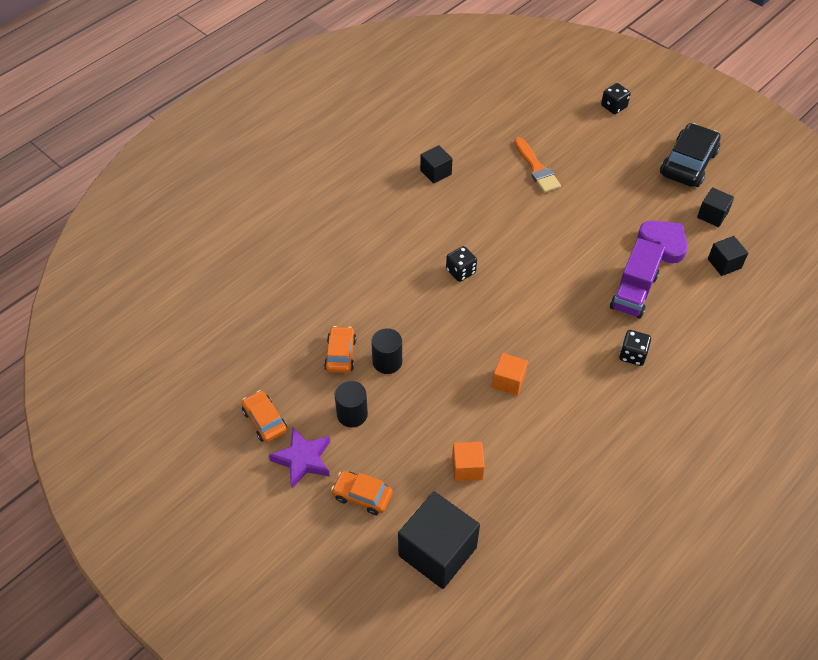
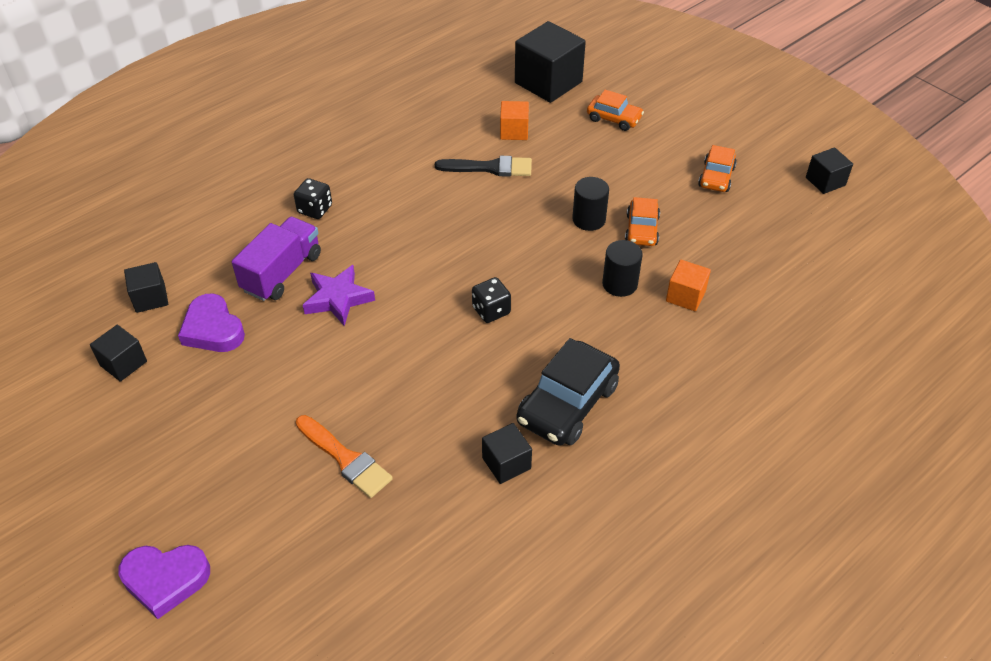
camera: 175 degrees left, 5 degrees down
orange car [241,390,287,442] -> orange car turned 45 degrees clockwise [698,145,737,192]
purple star [269,427,330,488] -> purple star moved to [303,265,375,326]
black cylinder [334,381,368,428] -> black cylinder moved to [602,240,643,297]
orange cube [492,353,528,396] -> orange cube moved to [666,260,711,311]
orange brush [514,137,561,193] -> orange brush turned 150 degrees clockwise [296,415,393,498]
black dice [601,83,631,114] -> purple heart [118,545,210,619]
black car [660,123,720,187] -> black car moved to [517,338,620,446]
none -> black brush [435,156,532,177]
none -> black cube [806,147,853,194]

